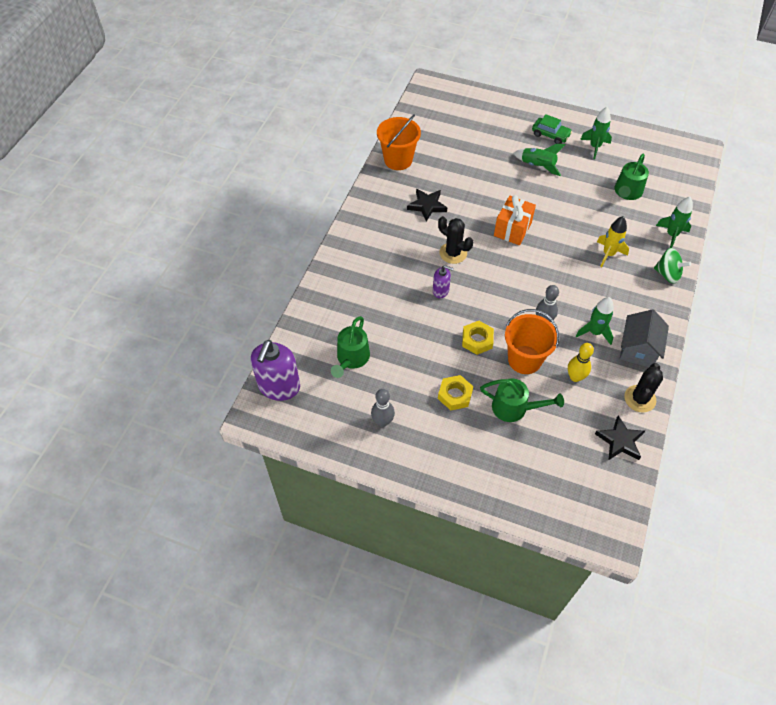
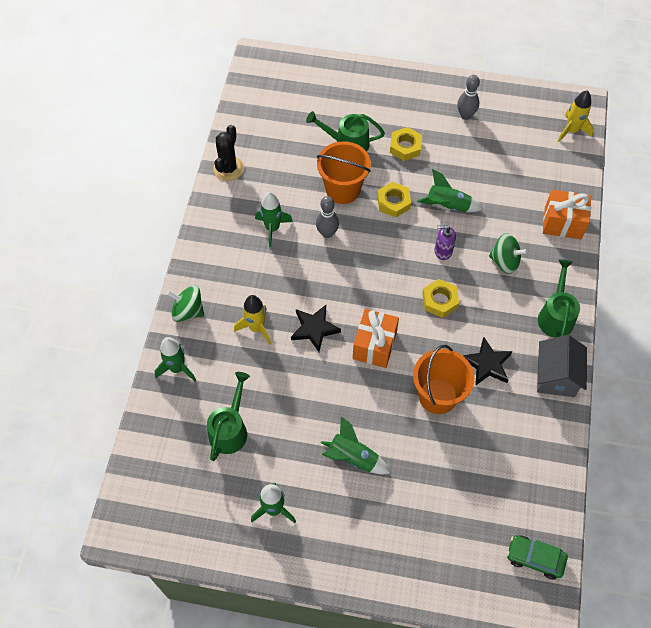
camera: 170 degrees right, 5 degrees up
purple soap dispenser [251,340,300,401] -> yellow rocket [558,90,594,142]
green watering can [331,316,370,378] -> green watering can moved to [538,259,580,338]
orange bucket [377,114,421,170] -> orange bucket moved to [413,345,474,414]
black cactus [438,216,473,264] -> yellow nut [422,279,459,318]
green car [532,114,572,144] -> green car moved to [507,535,568,579]
yellow bowling pin [568,343,594,382] -> none
black star [595,415,645,460] -> black star moved to [291,305,341,352]
grey house [620,309,669,367] -> grey house moved to [537,335,587,397]
none -> green rocket [417,169,483,212]
none -> green spinning top [489,233,528,274]
none -> orange gift [543,190,591,239]

